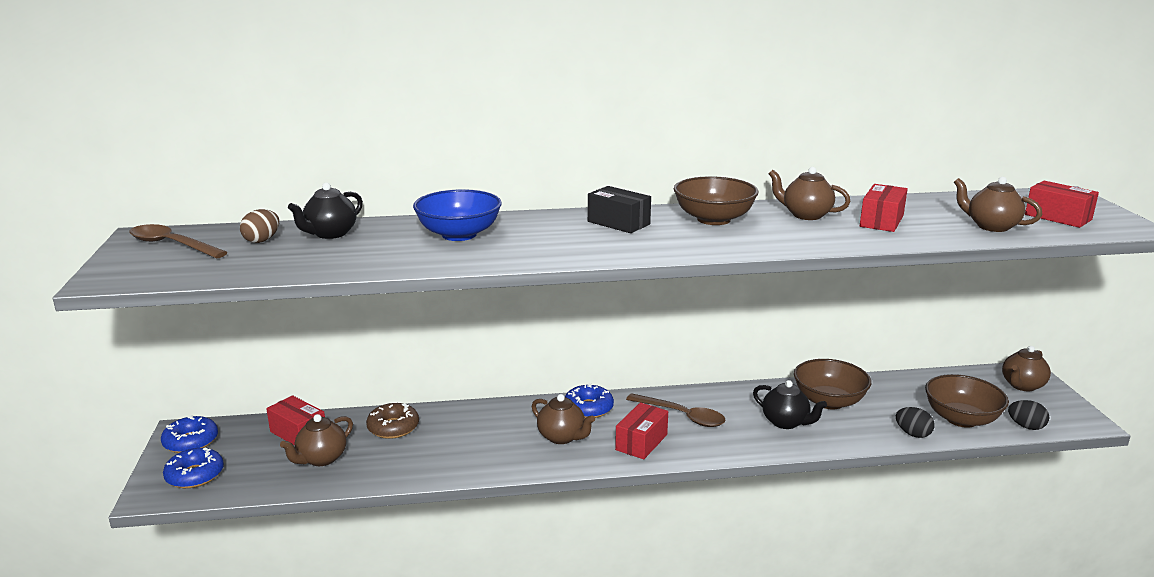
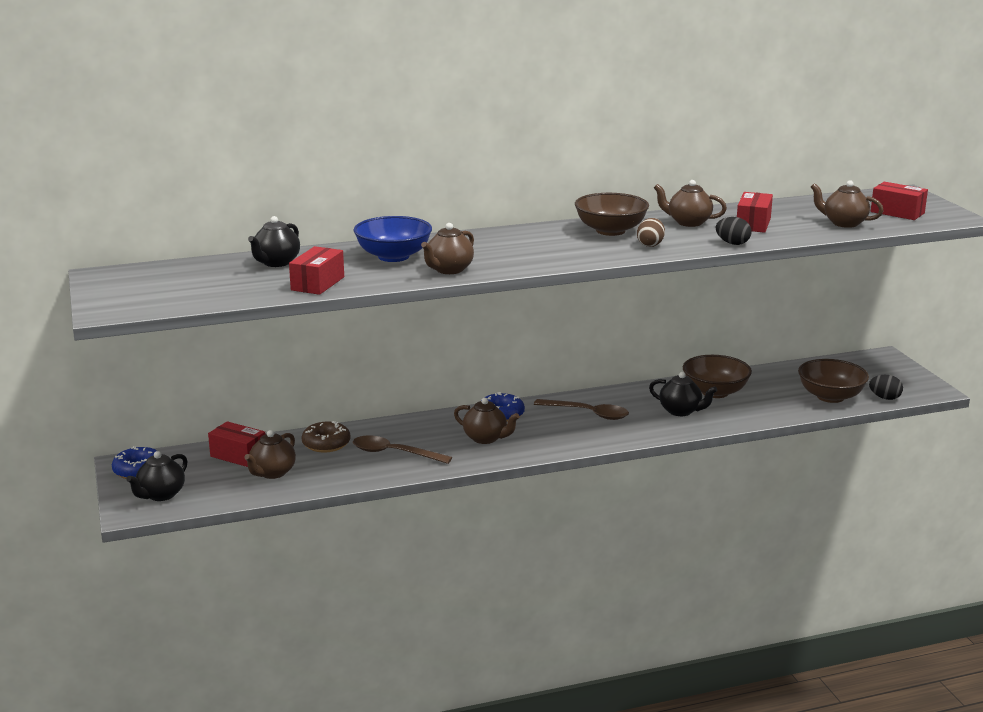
camera: 10 degrees left, 0 degrees up
brown spoon [129,224,228,258] -> brown spoon moved to [353,436,452,464]
blue donut [163,447,224,488] -> black teapot [126,451,188,501]
brown egg [240,209,279,243] -> brown egg moved to [637,218,665,247]
black box [588,186,651,233] -> none
red box [615,402,668,459] -> red box moved to [289,246,344,295]
black egg [896,407,935,438] -> black egg moved to [716,217,751,245]
brown teapot [1002,346,1051,391] -> brown teapot moved to [421,223,474,274]

